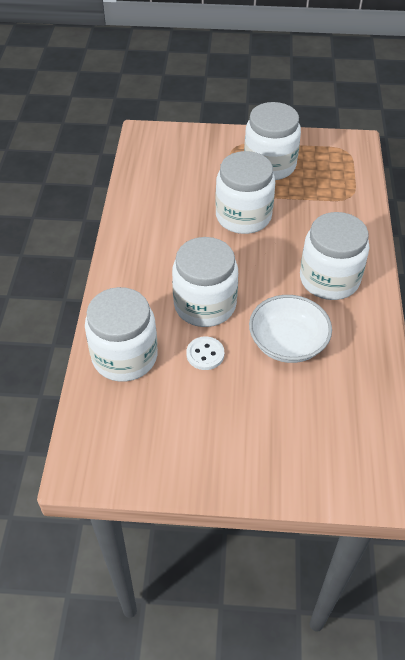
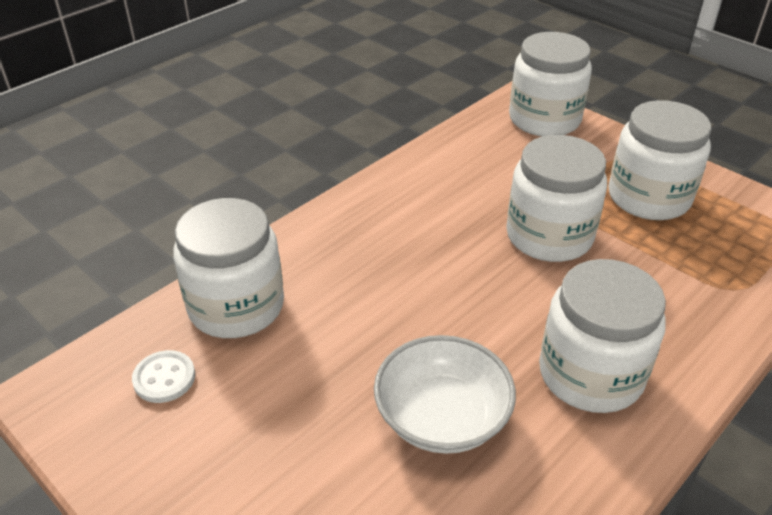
camera: 40 degrees right, 10 degrees down
white jar [172,237,238,327] -> white jar moved to [509,32,592,136]
white button [186,336,224,370] -> white button moved to [132,350,195,403]

